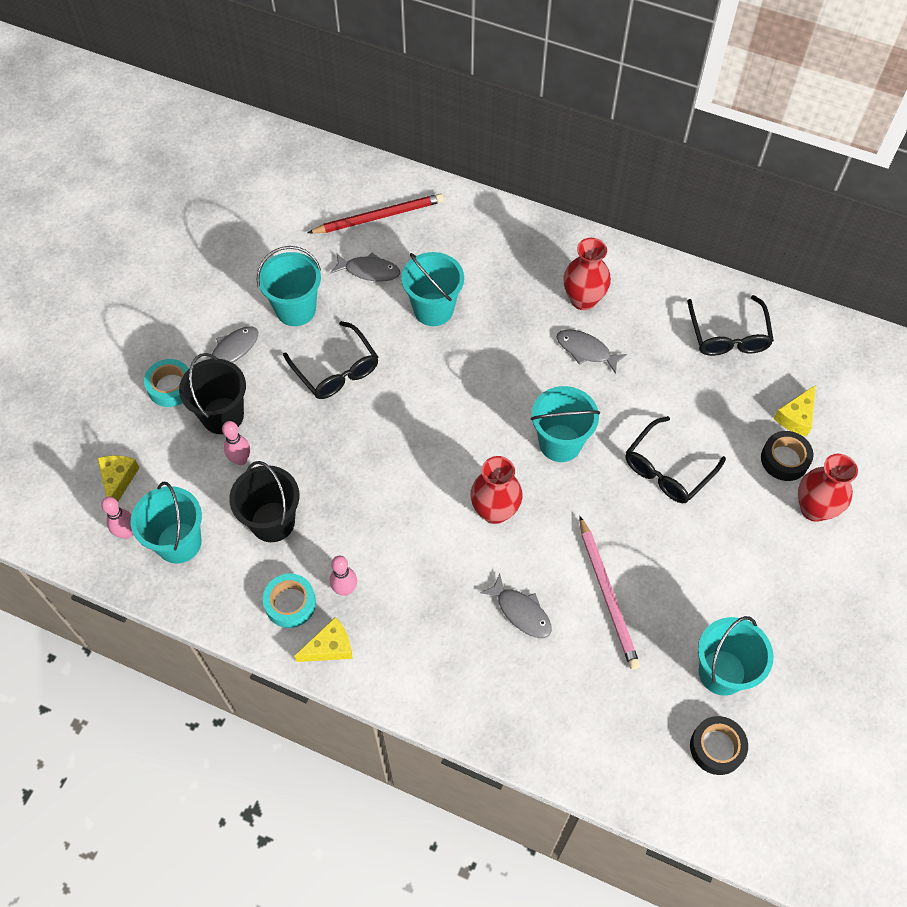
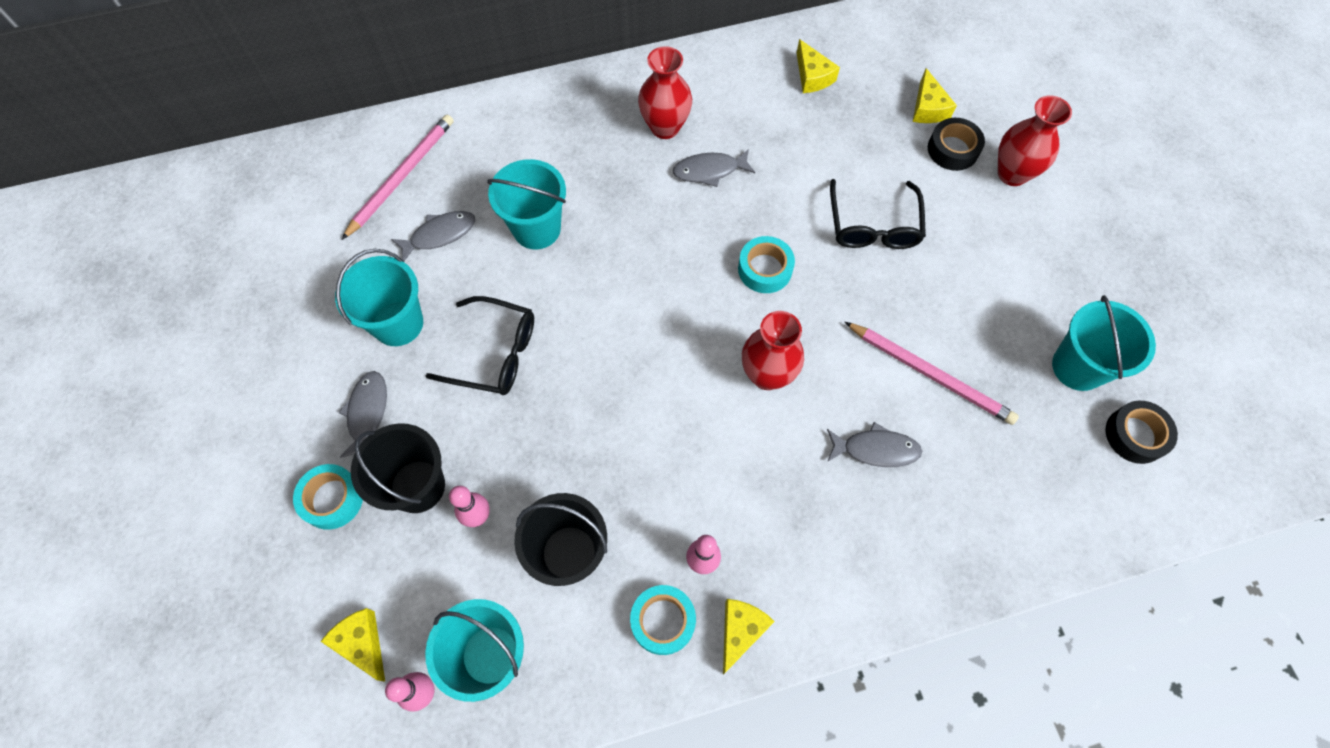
camera: 40 degrees left, 5 degrees up
red pencil [308,193,444,234] -> pink pencil [342,115,454,240]
turquoise bucket [530,386,600,462] -> turquoise tape [738,236,795,293]
black glasses [687,295,774,356] -> yellow cheese [797,39,840,93]

